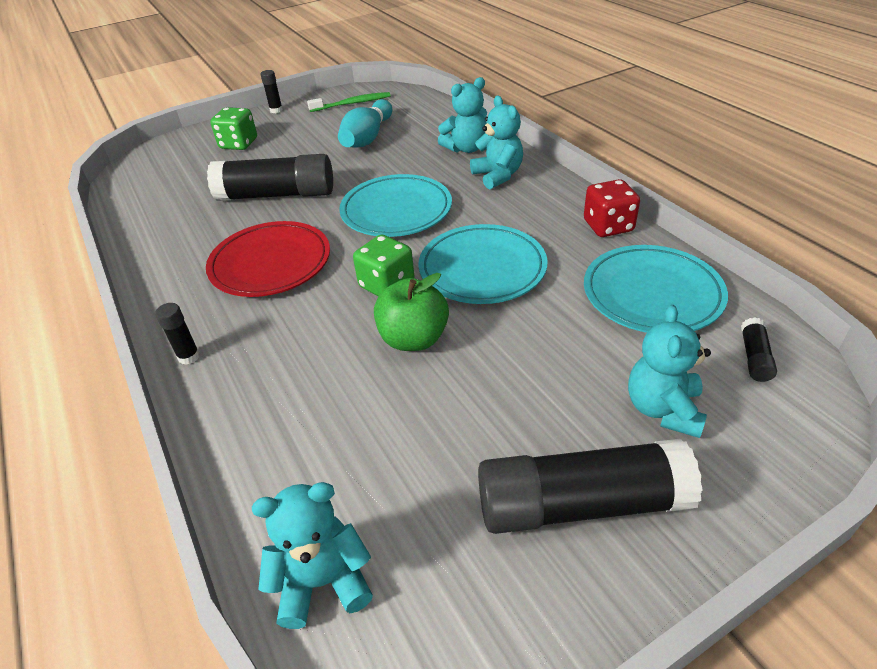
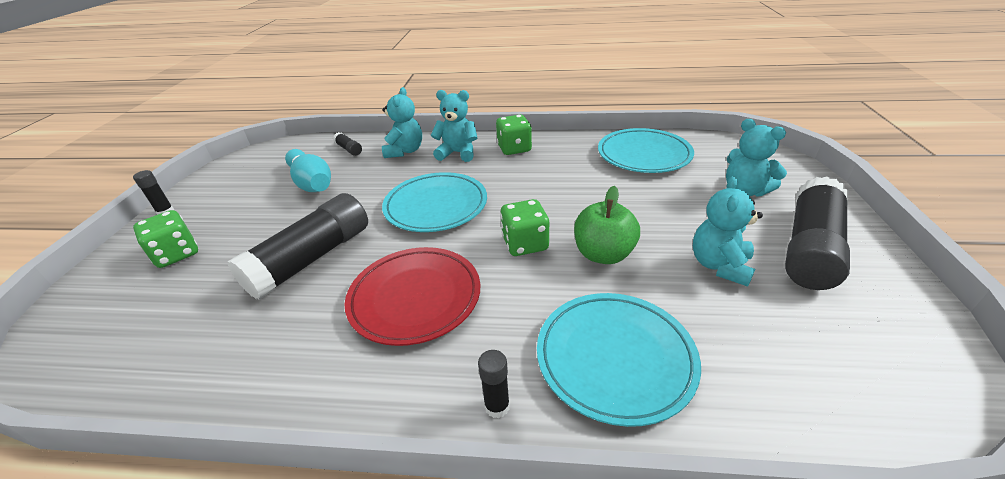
camera: 55 degrees left, 5 degrees down
turquoise teddy bear [252,482,373,629] -> turquoise teddy bear moved to [693,176,763,287]
green toothbrush [307,92,390,112] -> none
turquoise plate [418,224,548,304] -> turquoise plate moved to [537,293,701,427]
red dice [584,179,640,237] -> none
black glue stick [741,317,777,382] -> black glue stick moved to [333,132,362,156]
none -> green dice [496,114,532,155]

